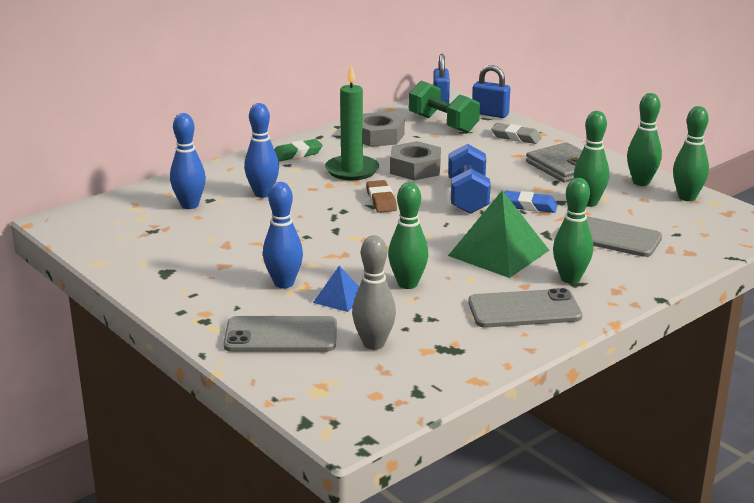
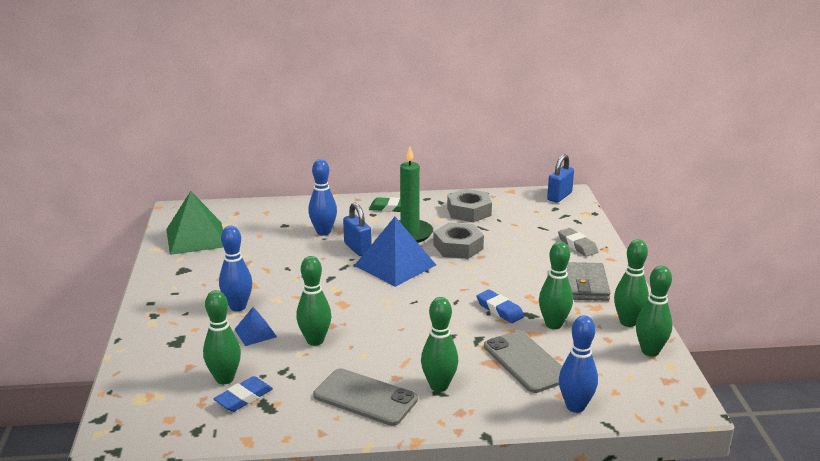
camera: 35 degrees right, 0 degrees up
blue bowling pin [170,113,206,209] -> blue bowling pin moved to [559,315,598,413]
grey phone [223,316,337,352] -> none
grey bowling pin [352,235,396,350] -> green bowling pin [203,290,241,384]
brown eraser [366,180,397,213] -> blue pyramid [354,217,436,287]
green dumbbell [409,80,480,133] -> none
blue dumbbell [448,144,491,214] -> none
green pyramid [448,190,549,278] -> green pyramid moved to [166,191,224,255]
blue padlock [472,65,510,118] -> blue padlock moved to [343,203,372,256]
none -> blue eraser [214,376,273,412]

